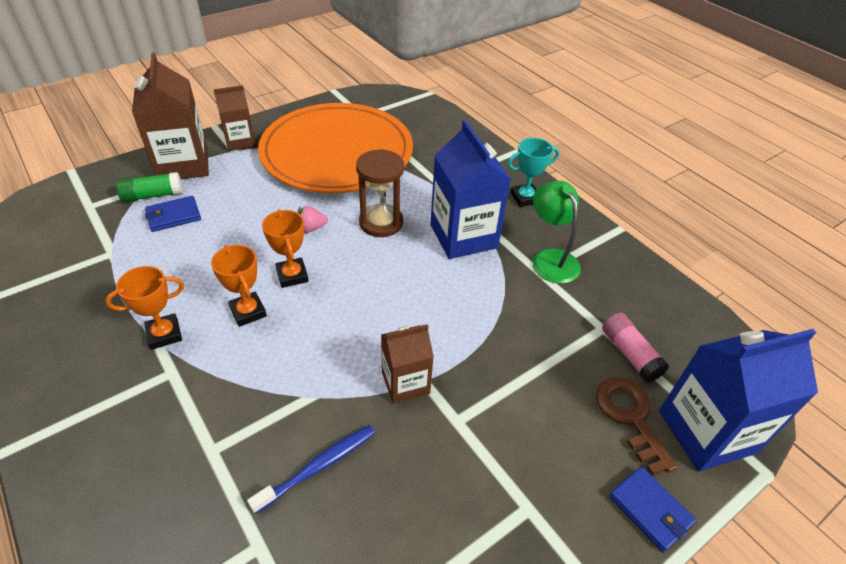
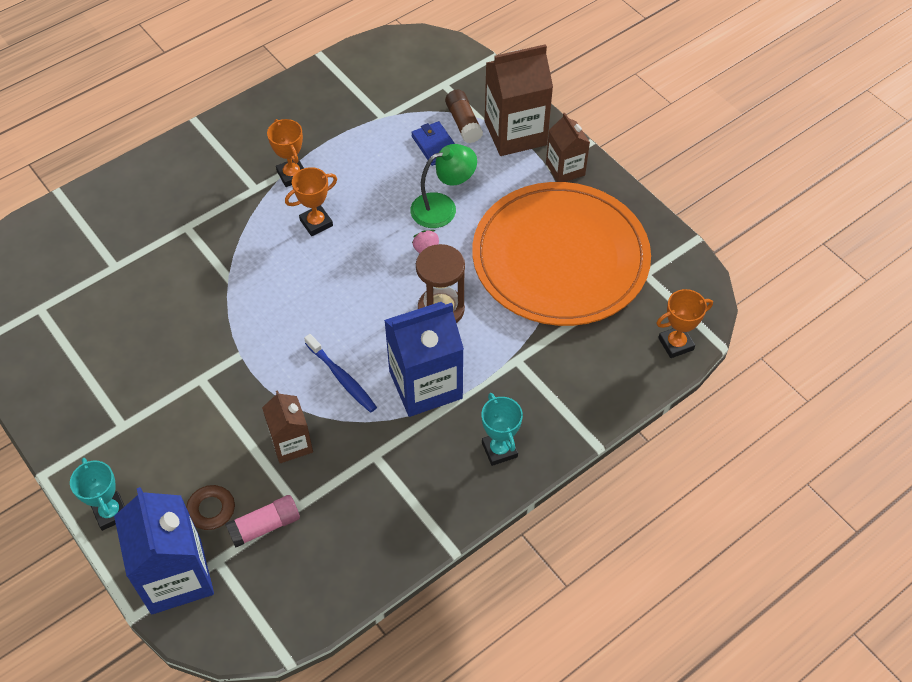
camera: 90 degrees right, 10 degrees up
green glue stick [116,172,183,202] -> brown glue stick [445,90,483,143]
blue toothbrush [247,425,375,514] -> blue toothbrush moved to [304,334,377,412]
orange trophy [262,210,309,288] -> orange trophy moved to [656,289,713,358]
brown carton [381,324,434,404] -> brown carton moved to [262,390,313,463]
green lamp [533,181,581,284] -> green lamp moved to [410,144,477,228]
blue wallet [609,467,696,553] -> turquoise trophy [70,458,125,531]

